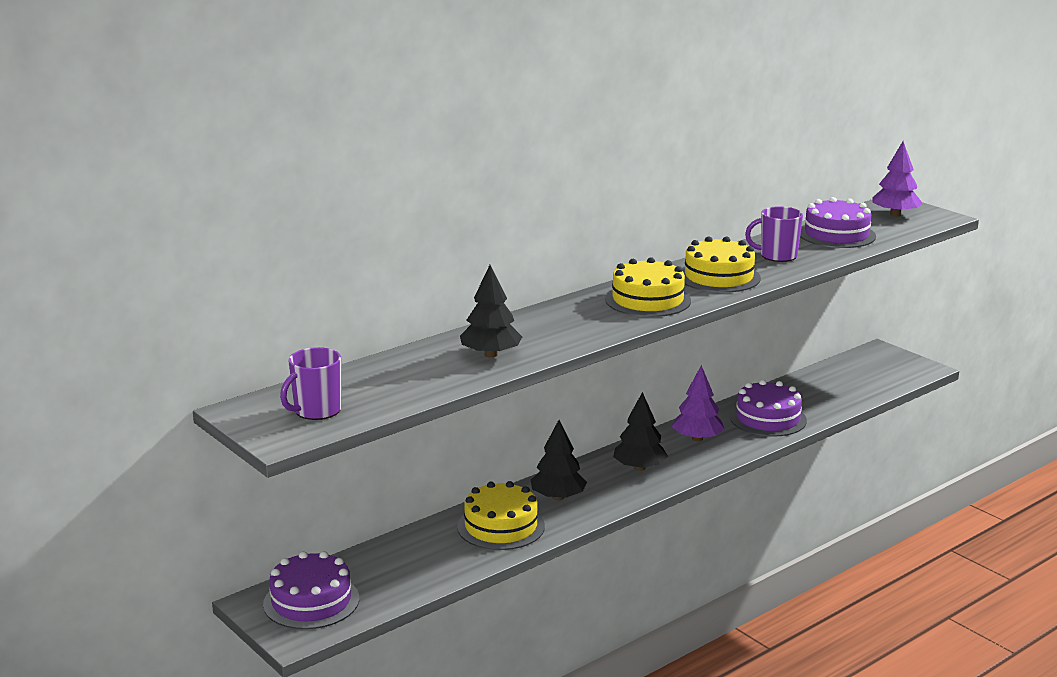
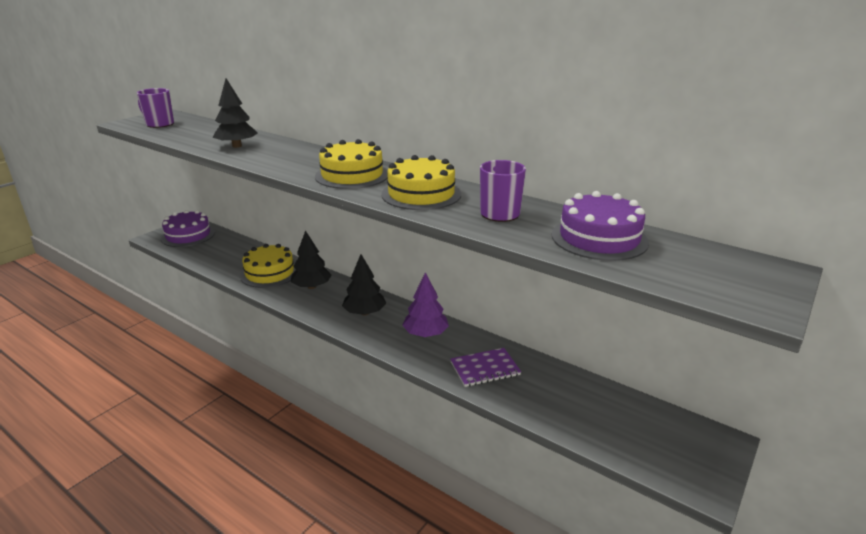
camera: 75 degrees right, 5 degrees up
purple cake [730,380,807,437] -> purple notebook [450,348,521,387]
purple tree [872,141,922,217] -> none

